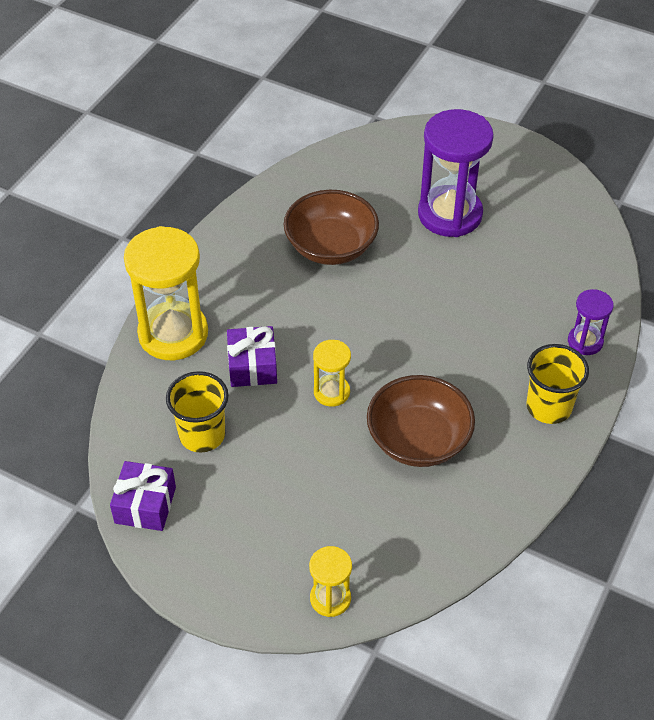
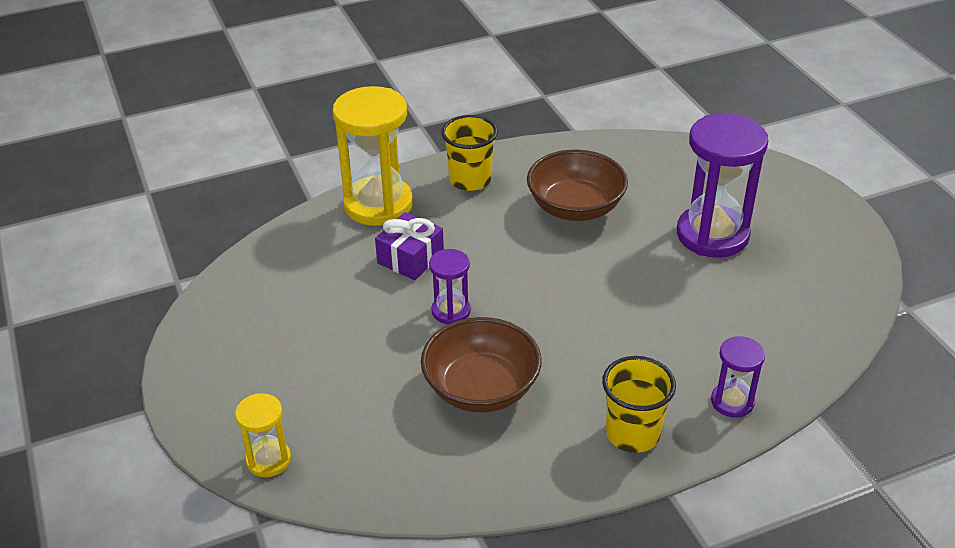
camera: 40 degrees right, 10 degrees down
purple gift [110,461,176,531] -> none
yellow cup [166,371,229,453] -> yellow cup moved to [441,115,498,191]
yellow hourglass [313,340,351,407] -> purple hourglass [429,249,471,324]

